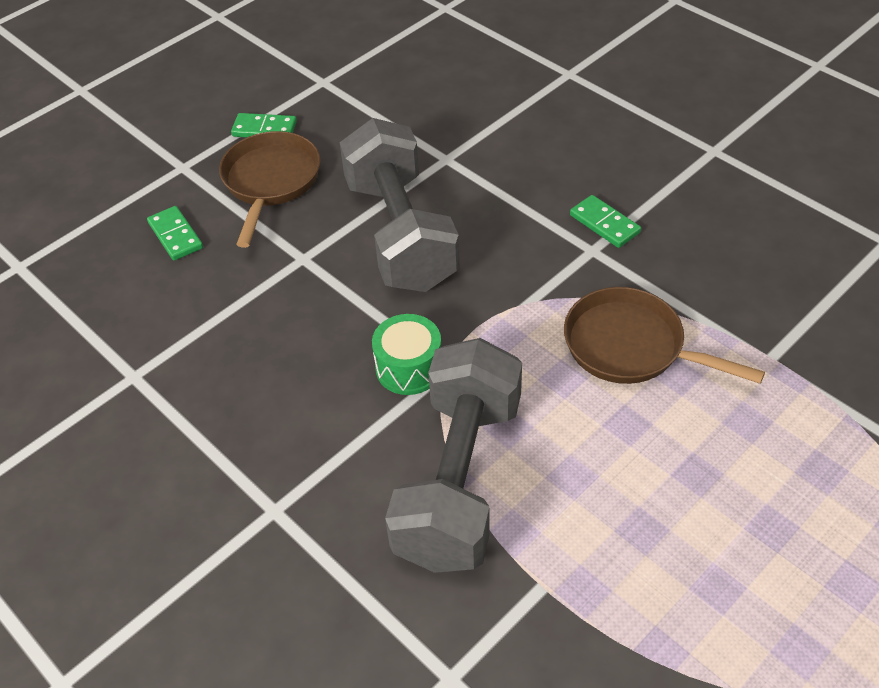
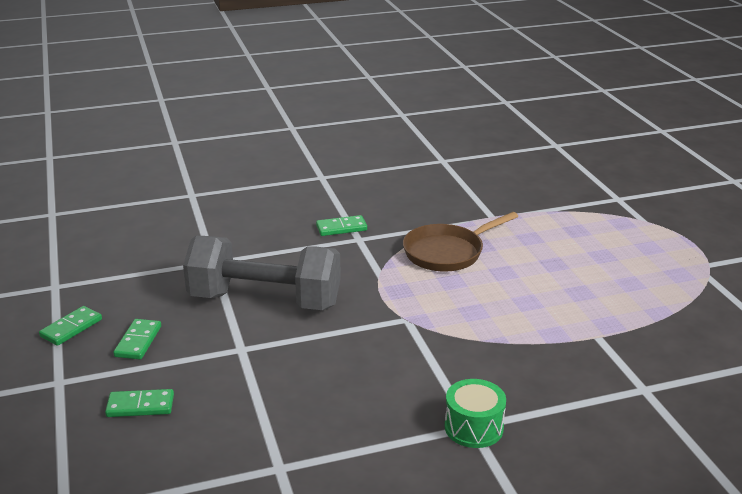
camera: 65 degrees left, 20 degrees down
brown pan [219,131,320,248] -> green domino [113,319,161,359]
green drum [372,314,441,395] -> green drum moved to [445,379,506,448]
grey dumbbell [385,338,522,573] -> none

